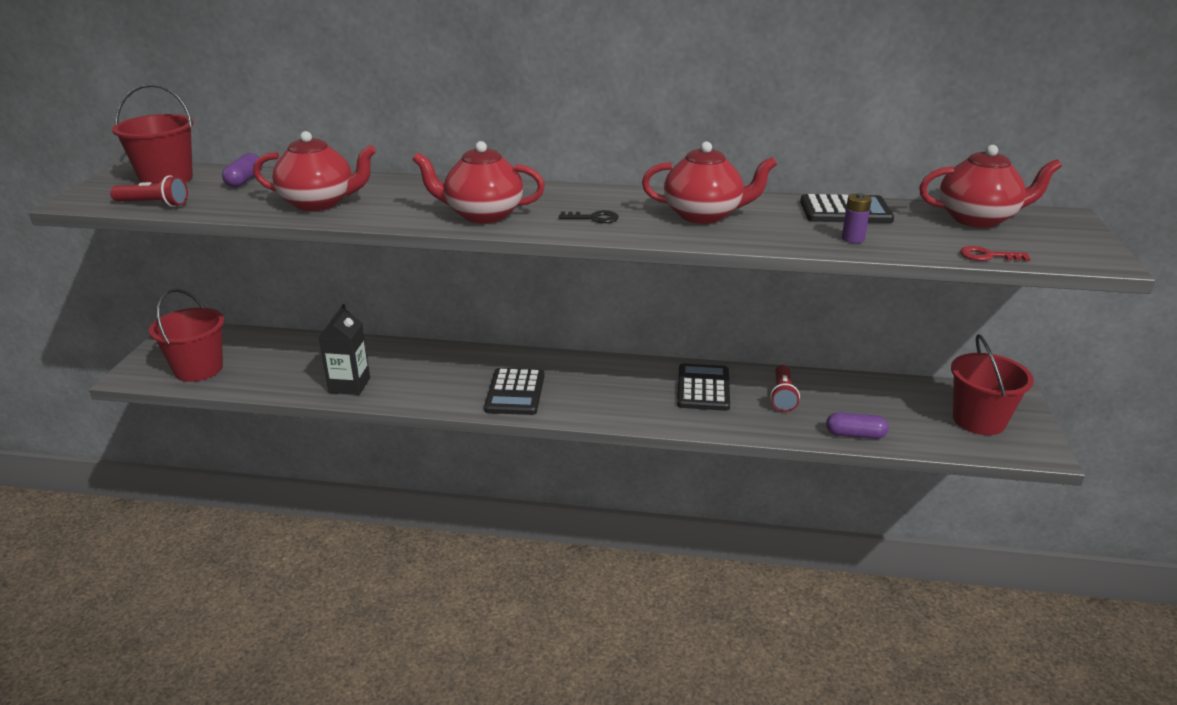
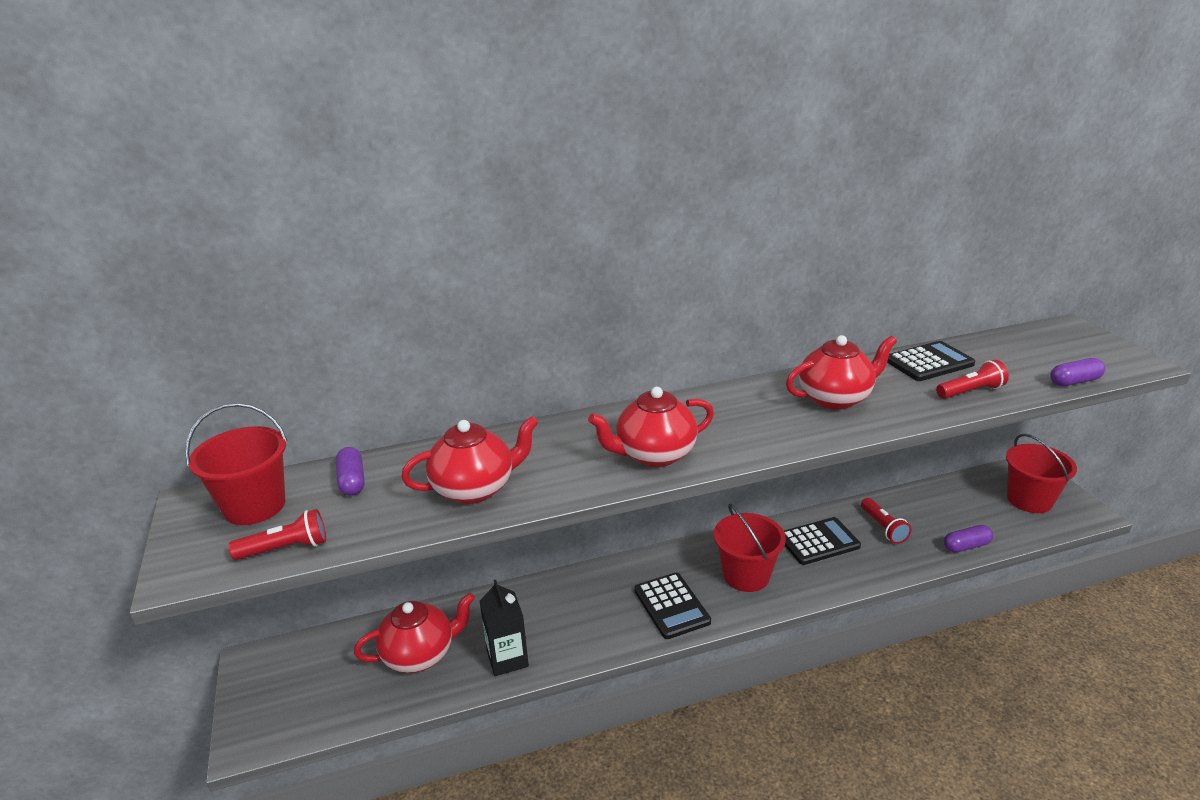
camera: 25 degrees left, 0 degrees up
red bucket [149,289,224,382] -> red bucket moved to [714,504,786,592]
black key [559,210,619,223] -> none
black calculator [677,363,730,411] -> black calculator turned 90 degrees clockwise [784,517,861,565]
purple battery [842,193,872,243] -> red flashlight [936,360,1009,399]
red teapot [919,145,1062,228] -> red teapot moved to [354,592,475,673]
red key [960,246,1030,261] -> purple capsule [1050,358,1105,386]

